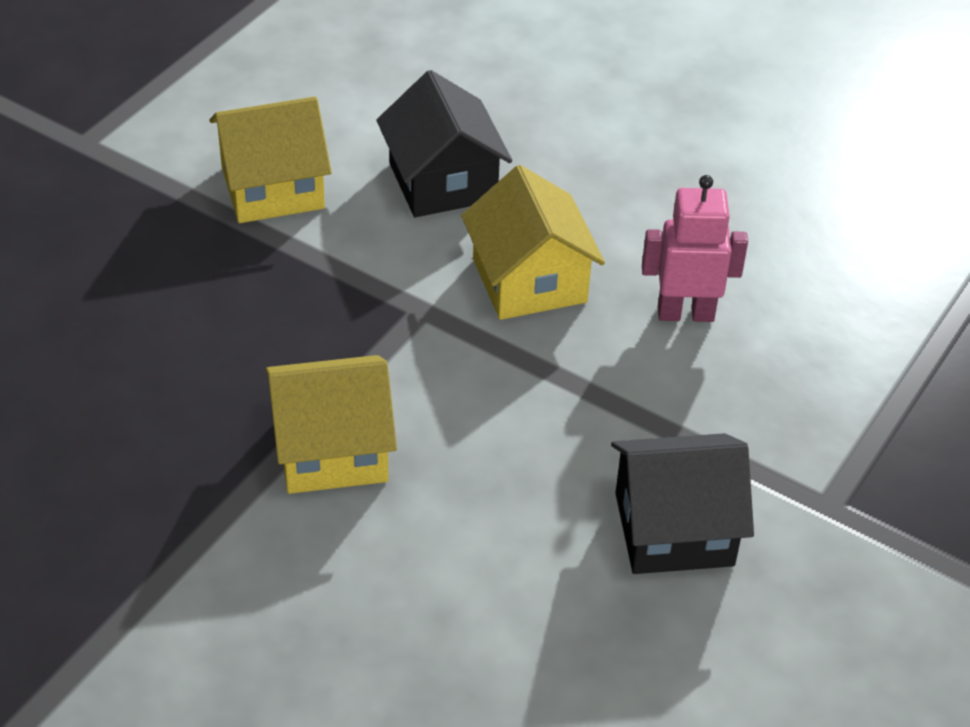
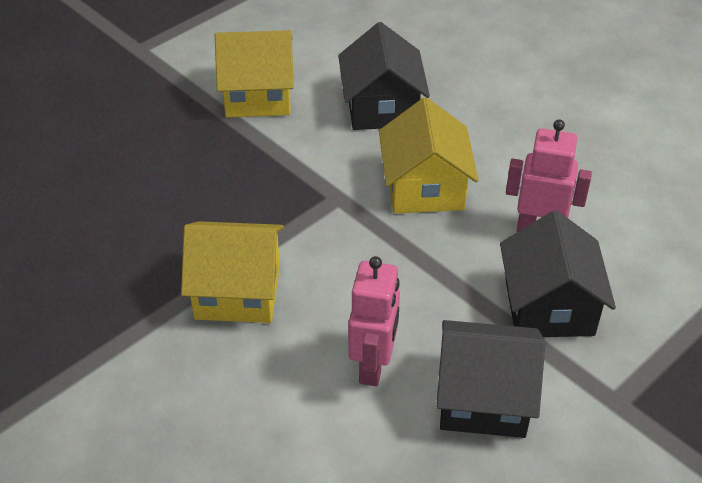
camera: 15 degrees right, 0 degrees up
none -> pink robot [348,256,400,386]
none -> black house [500,210,616,337]

